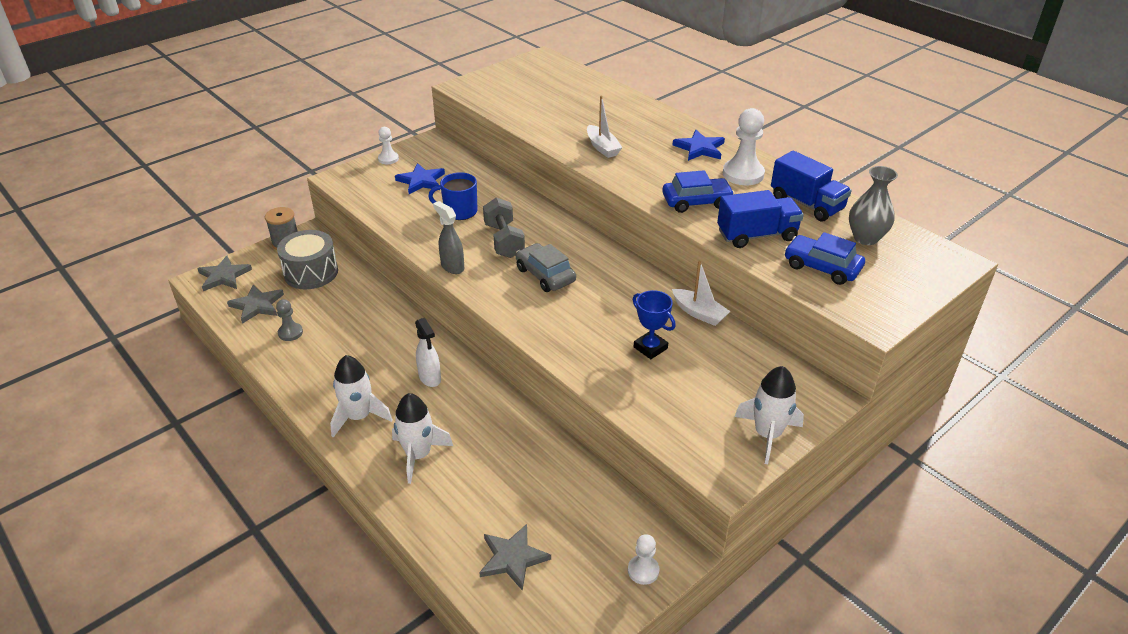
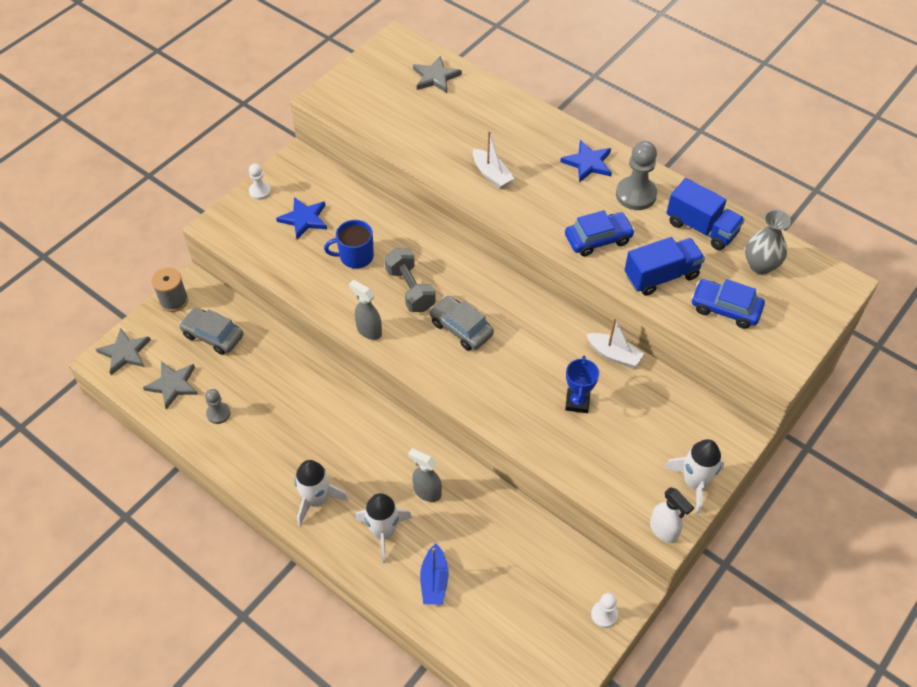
camera: 10 degrees left, 15 degrees up
grey drum [277,230,338,289] -> grey car [179,308,243,355]
white spray bottle [415,317,441,387] -> white spray bottle moved to [650,487,694,543]
grey star [479,524,551,591] -> grey star moved to [413,56,462,93]
blue trophy [633,290,676,359] -> blue trophy turned 60 degrees clockwise [565,355,599,413]
white pawn [723,108,765,185] -> grey pawn [616,141,657,210]
none -> grey spray bottle [408,448,442,502]
none -> blue boat [420,544,449,605]

